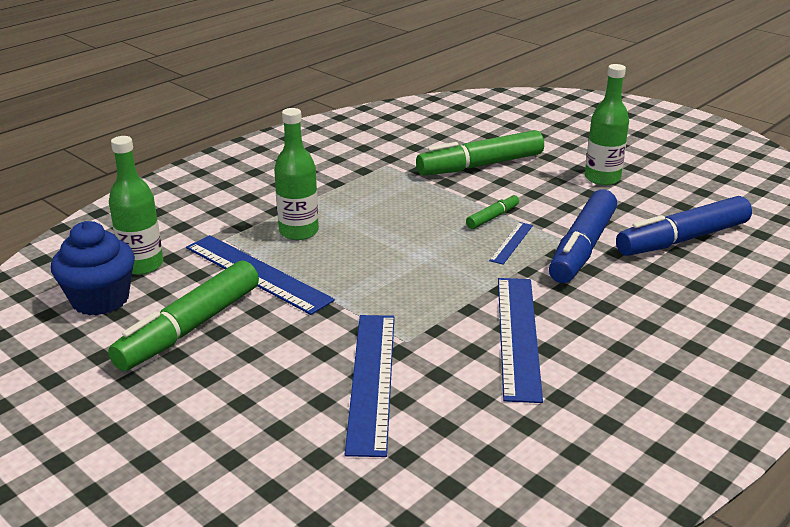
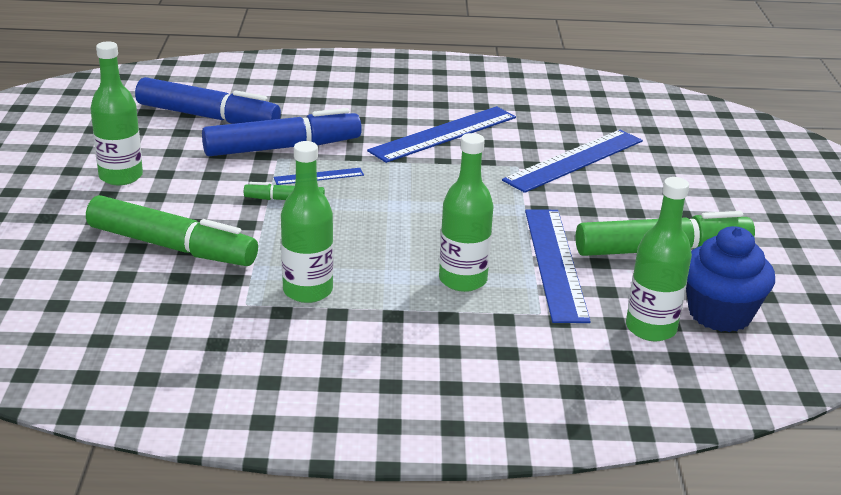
camera: 135 degrees left, 0 degrees up
none -> green bottle [281,141,333,303]

